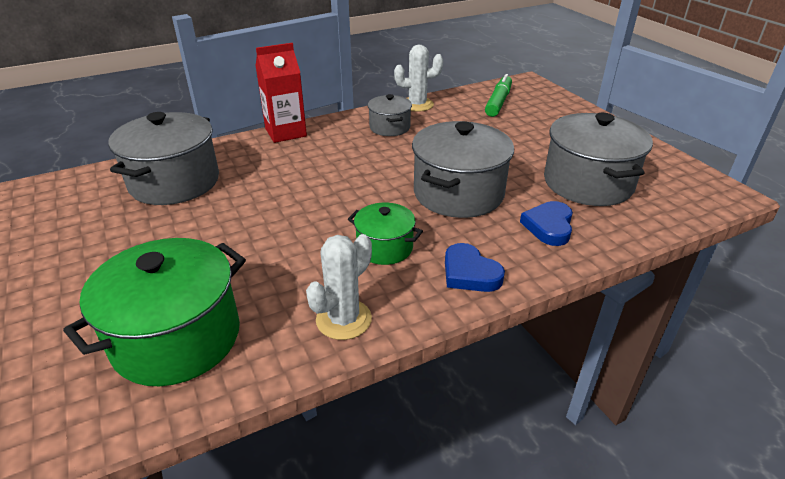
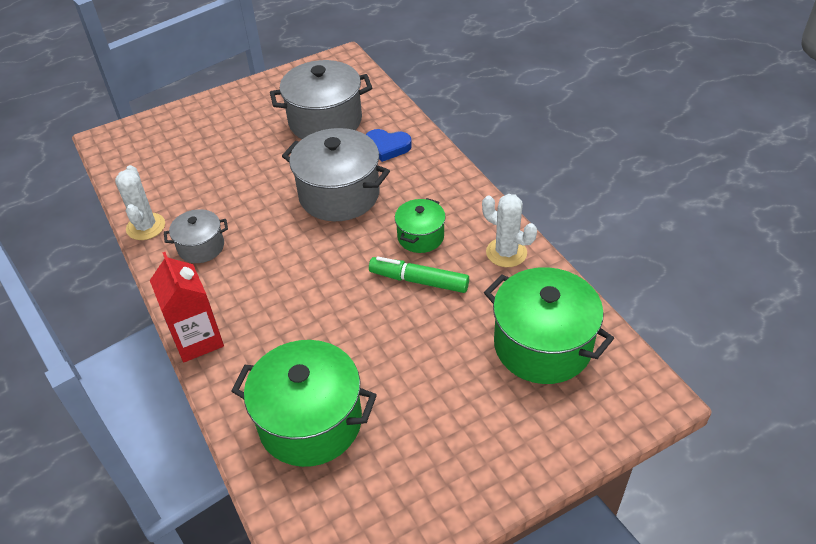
camera: 90 degrees left, 10 degrees up
grey pot [109,112,219,205] -> green pot [231,340,377,467]
blue heart [445,243,505,292] -> none
green marker [485,74,512,117] -> green marker moved to [369,256,469,293]

